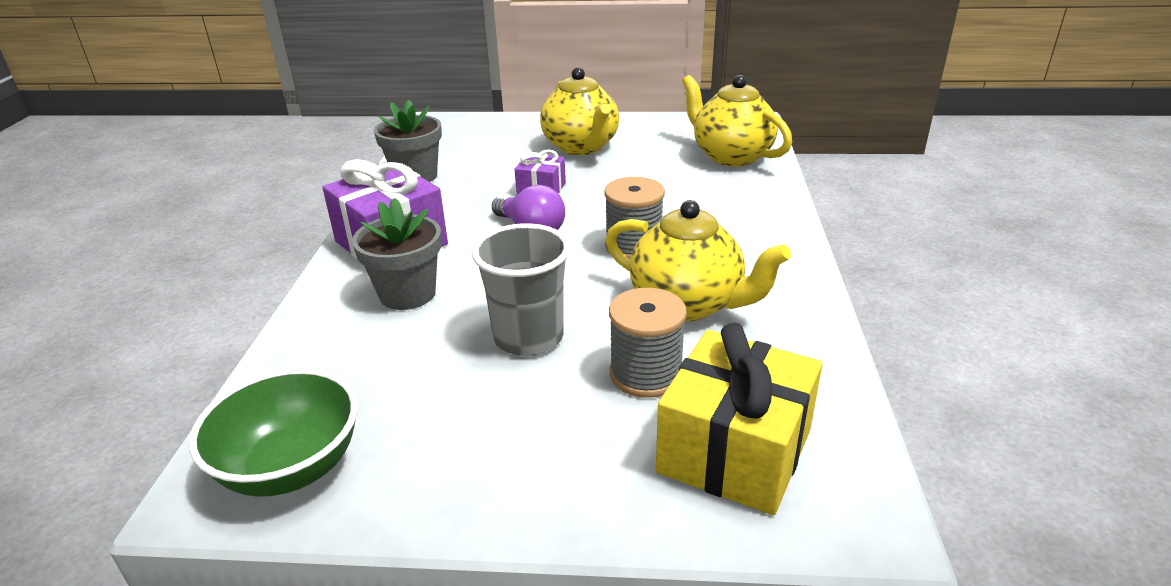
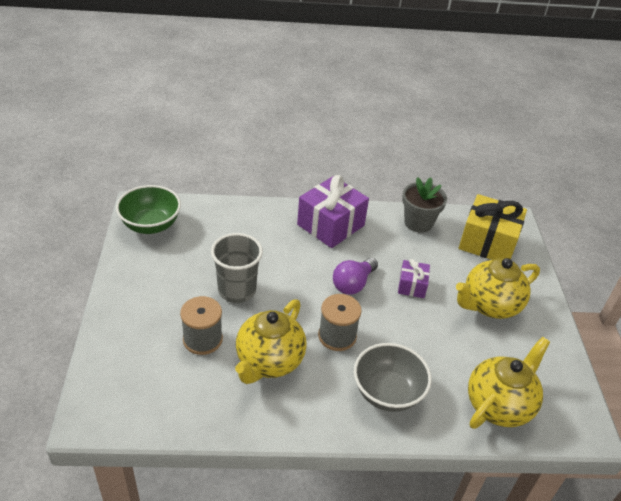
camera: 80 degrees right, 10 degrees up
grey flower pot [352,198,442,310] -> none
yellow gift [656,323,823,515] -> yellow gift moved to [459,194,527,260]
none -> grey bowl [354,343,432,412]

